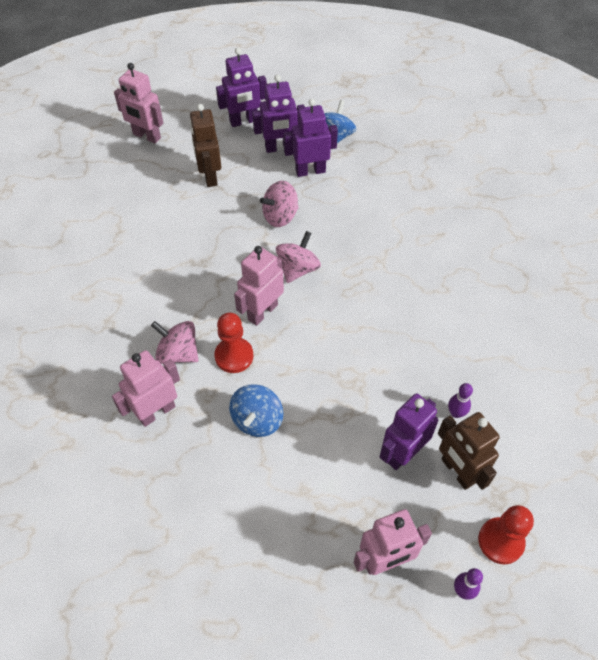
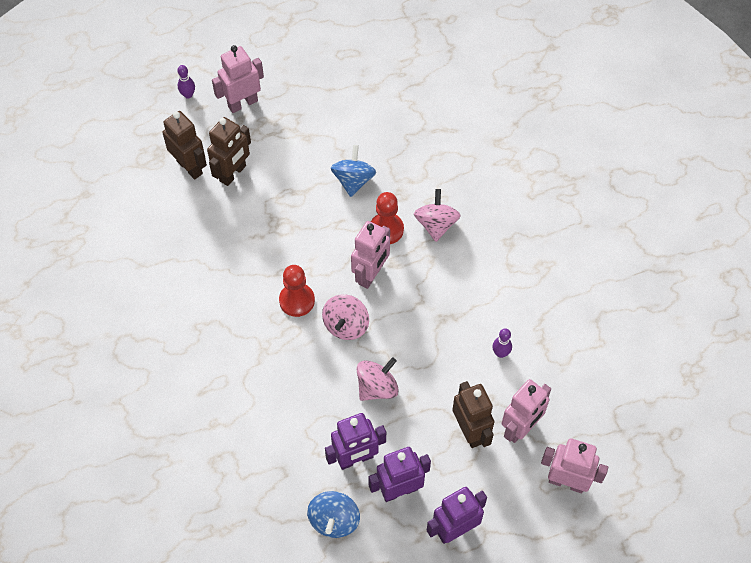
camera: 170 degrees right, 5 degrees up
pink robot [112,350,180,427] -> pink robot moved to [502,379,551,443]
pink spinning top [151,321,198,364] -> pink spinning top turned 105 degrees counterclockwise [414,189,461,242]
purple robot [380,393,438,470] -> brown robot [207,117,251,186]
purple bowling pin [448,383,473,418] -> purple bowling pin moved to [492,329,512,358]
red pawn [478,505,534,564] -> red pawn moved to [279,265,315,317]

